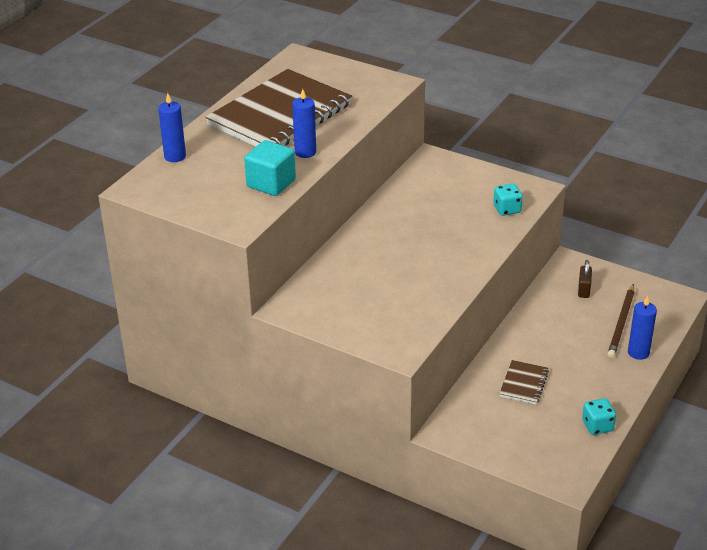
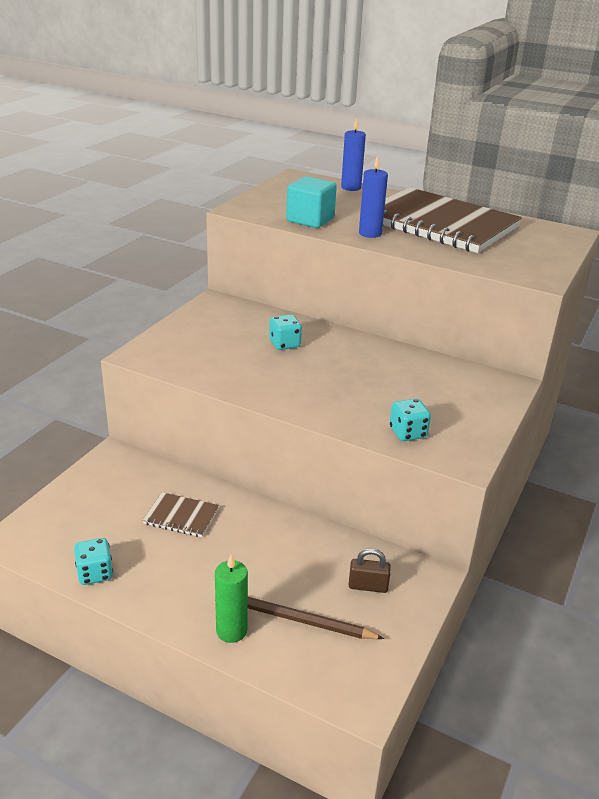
camera: 85 degrees right, 5 degrees down
blue candle [628,296,657,360] -> green candle [215,555,248,643]
none -> turquoise dice [269,314,302,350]

